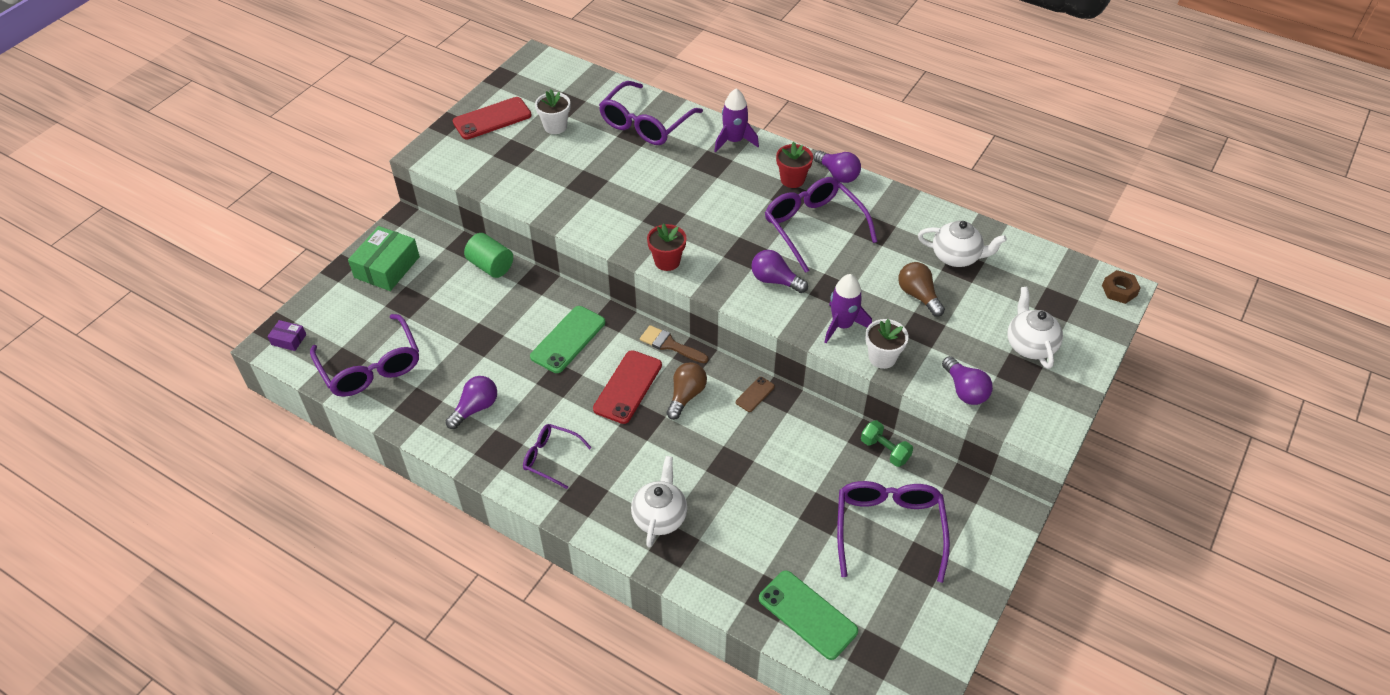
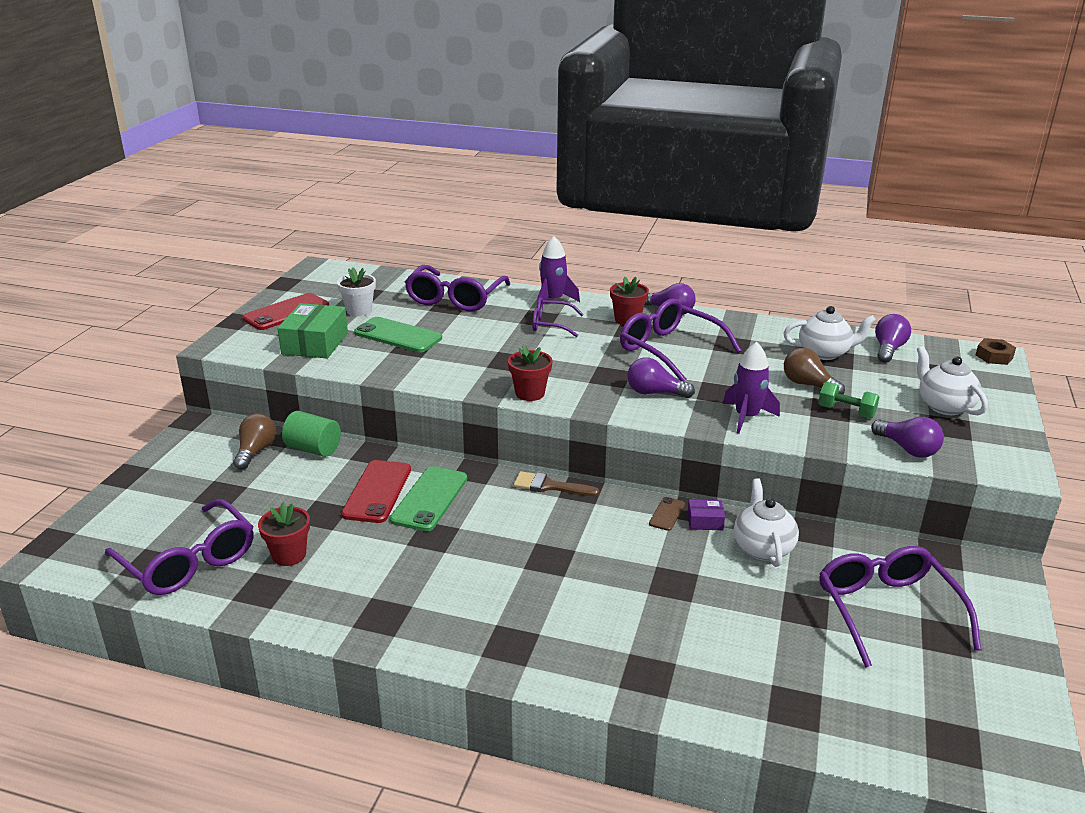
camera: 15 degrees left, 20 degrees down
purple box [267,320,306,351] -> purple box moved to [687,499,725,530]
green box [348,226,420,291] -> green box moved to [277,303,348,358]
purple light bulb [446,376,497,429] -> purple light bulb moved to [875,314,911,363]
purple glasses [523,424,592,489] -> purple glasses moved to [532,297,584,337]
red phone [593,350,662,424] -> red phone moved to [341,460,411,523]
white teapot [631,456,687,548] -> white teapot moved to [734,478,799,567]
brown light bulb [666,362,707,420] -> brown light bulb moved to [233,413,276,470]
green phone [759,570,858,660] -> green phone moved to [354,317,442,352]
green dumbbell [861,420,913,467] -> green dumbbell moved to [818,382,879,418]
white flower pot [866,319,908,369] -> none
none -> red flower pot [258,502,310,566]

